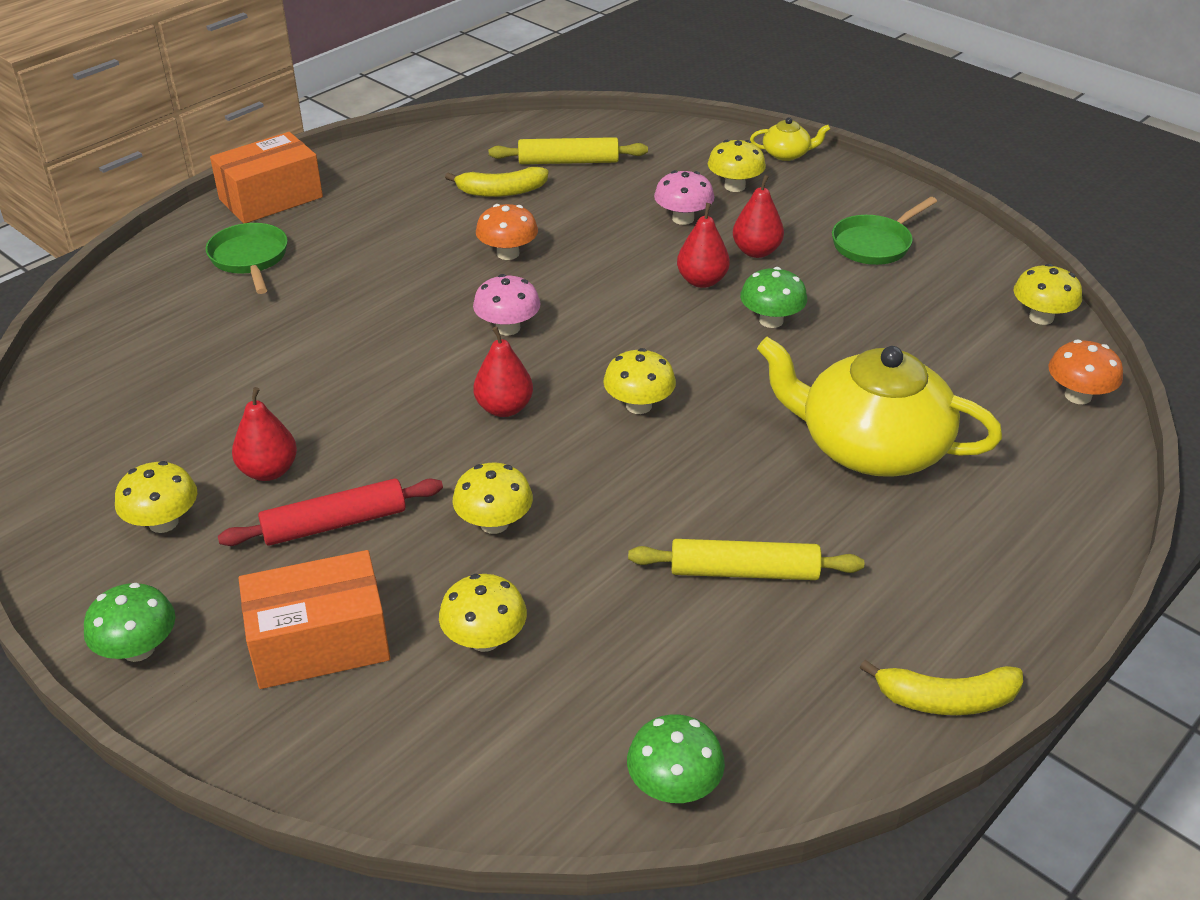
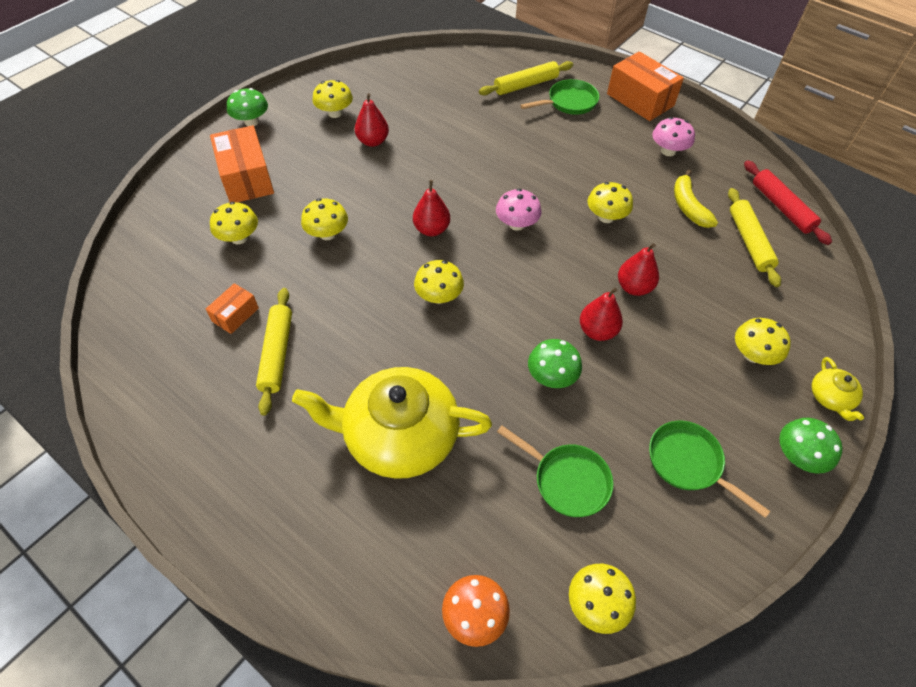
camera: 85 degrees right, 15 degrees up
red rolling pin [218,478,443,546] -> red rolling pin moved to [744,160,832,245]
orange mushroom [476,204,538,260] -> yellow mushroom [588,182,633,223]
green mushroom [627,714,725,803] -> green mushroom moved to [779,418,842,474]
pink mushroom [654,170,714,225] -> pink mushroom moved to [652,117,695,156]
red pear [733,175,784,258] -> red pear moved to [618,243,659,296]
yellow teapot [757,337,1002,477] -> yellow teapot turned 105 degrees counterclockwise [292,367,492,479]
yellow banana [860,660,1023,715] -> none
none -> orange box [206,283,259,334]
none -> yellow rolling pin [479,61,573,96]
none -> green pan [497,426,614,517]

